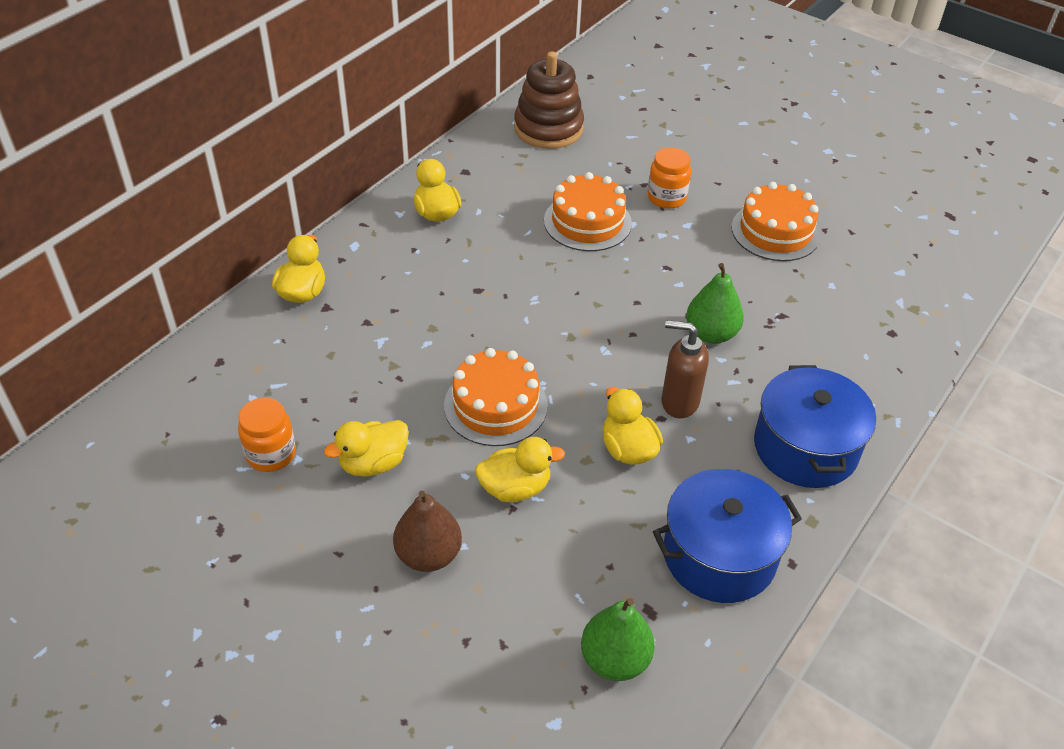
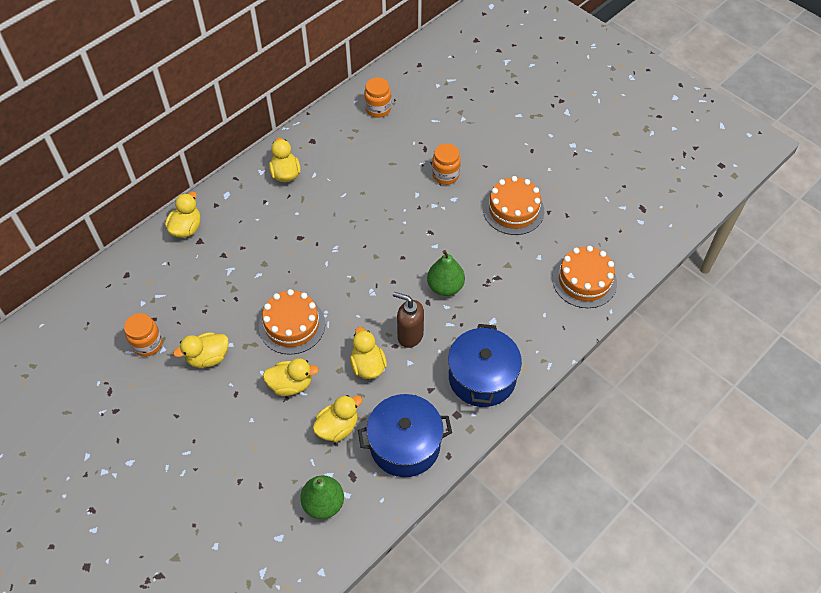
camera: 10 degrees right, 10 degrees up
brown pear [393,491,462,572] -> none
brown stacking toy [514,51,584,149] -> orange jar [364,78,391,118]
orange cake [544,172,632,251] -> orange cake moved to [552,246,617,308]
none -> yellow duck [313,395,363,442]

